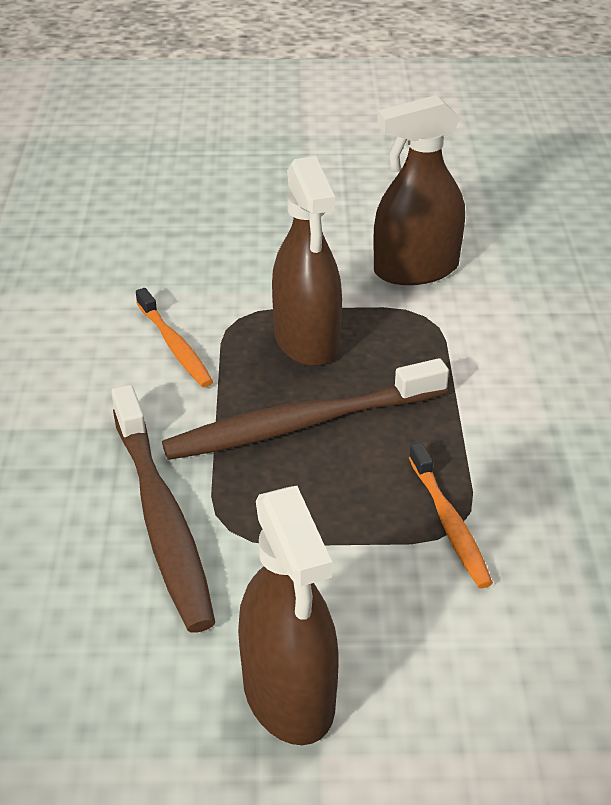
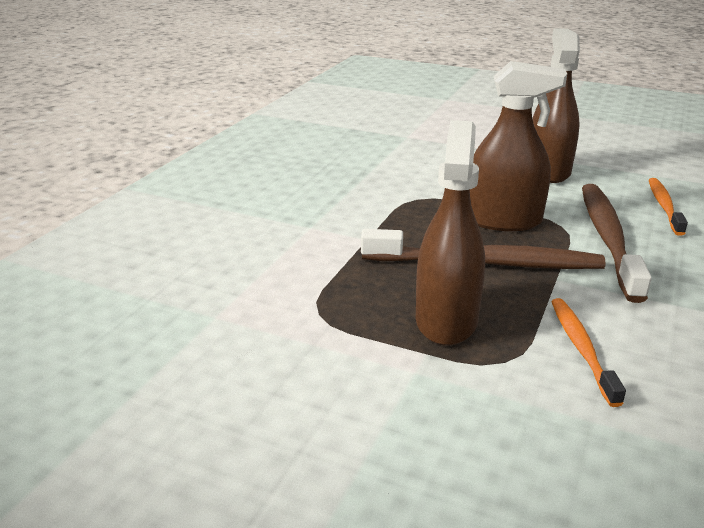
camera: 155 degrees left, 10 degrees down
brown spray bottle [373,95,465,285] -> brown spray bottle moved to [470,61,567,231]
orange toothbrush [409,442,493,588] -> orange toothbrush moved to [649,178,688,236]

